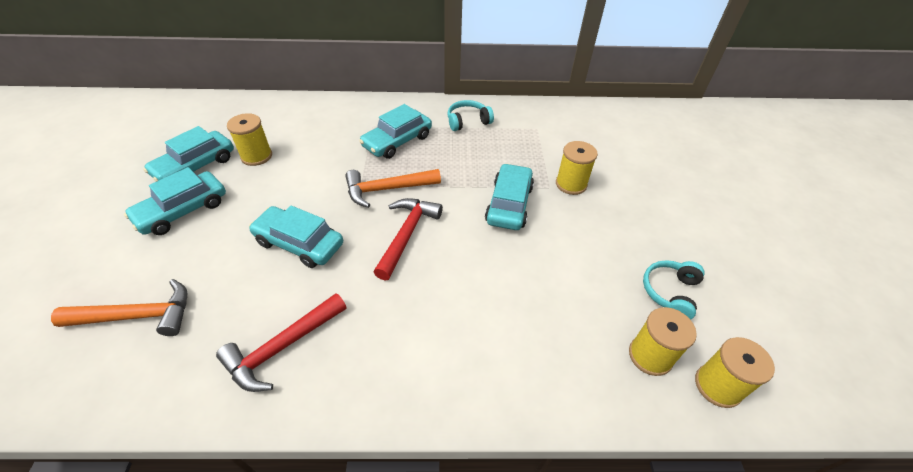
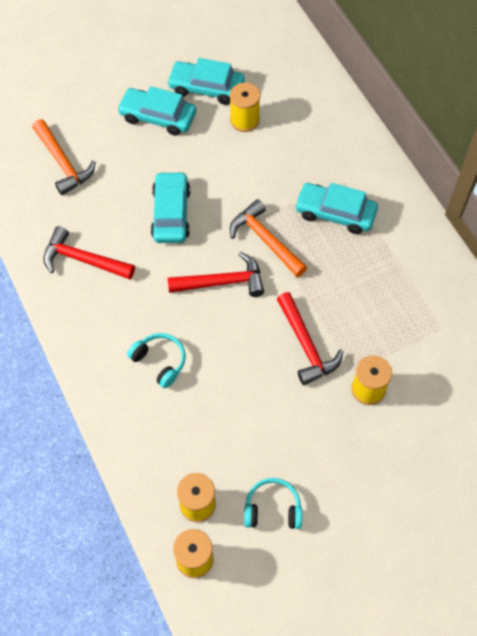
camera: 65 degrees right, 15 degrees up
turquoise headphones [447,100,494,131] -> turquoise headphones moved to [127,333,186,388]
turquoise car [485,163,534,230] -> red hammer [277,292,343,385]

